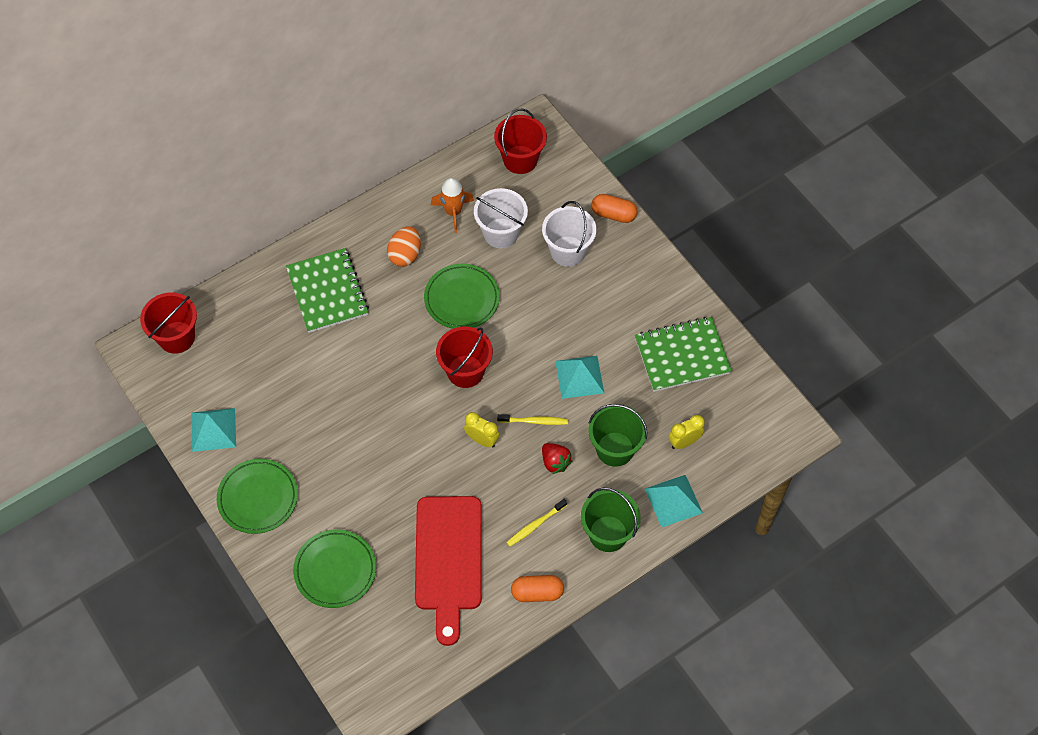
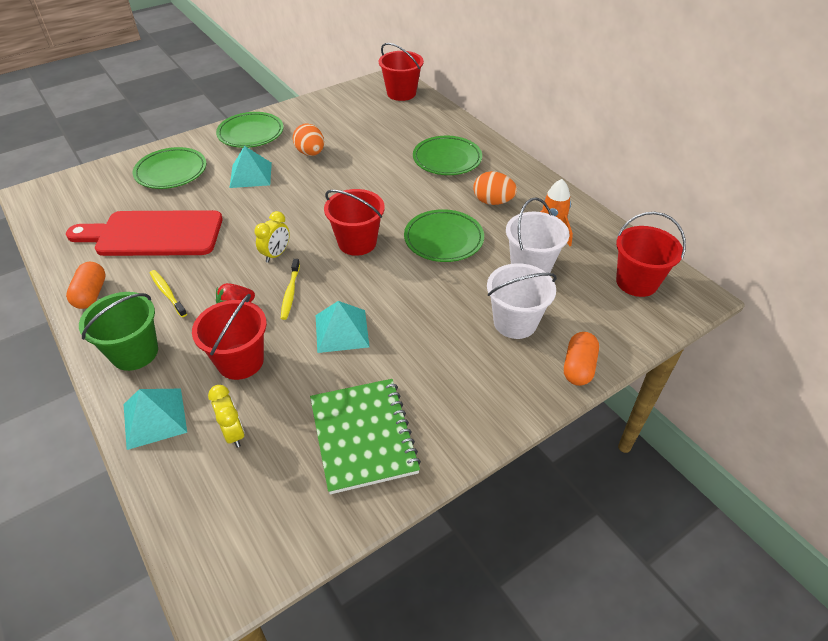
camera: 90 degrees right, 15 degrees down
turquoise pyramid [191,408,236,452] -> turquoise pyramid moved to [230,146,272,188]
green notebook [286,248,369,333] -> green plate [413,136,482,175]
green bucket [588,404,647,467] -> red bucket [192,294,267,380]
none -> orange egg [293,123,324,156]

